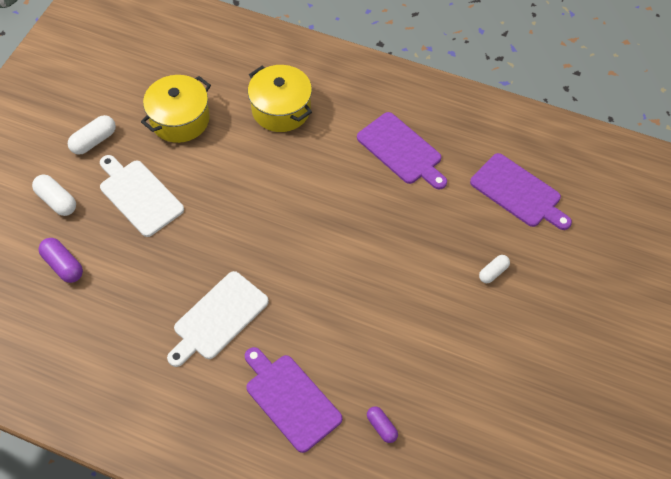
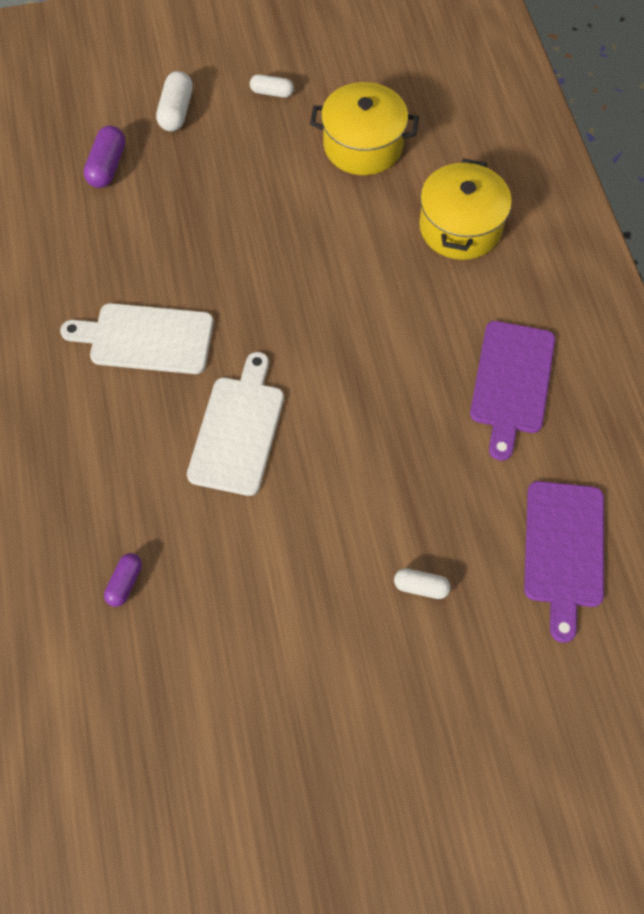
camera: 55 degrees right, 5 degrees up
white capsule [68,115,116,155] -> white capsule [250,74,294,98], size x0.66
white cutting board [100,155,184,237] -> white cutting board moved to [187,352,284,496]
purple cutting board [245,347,342,453] -> none

